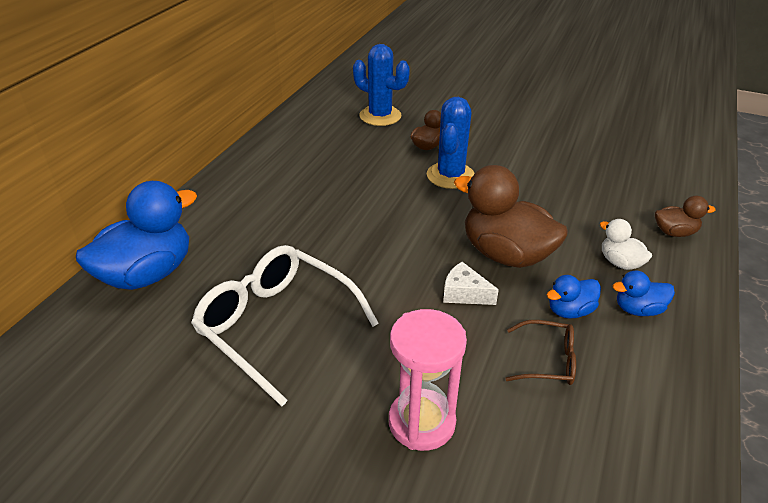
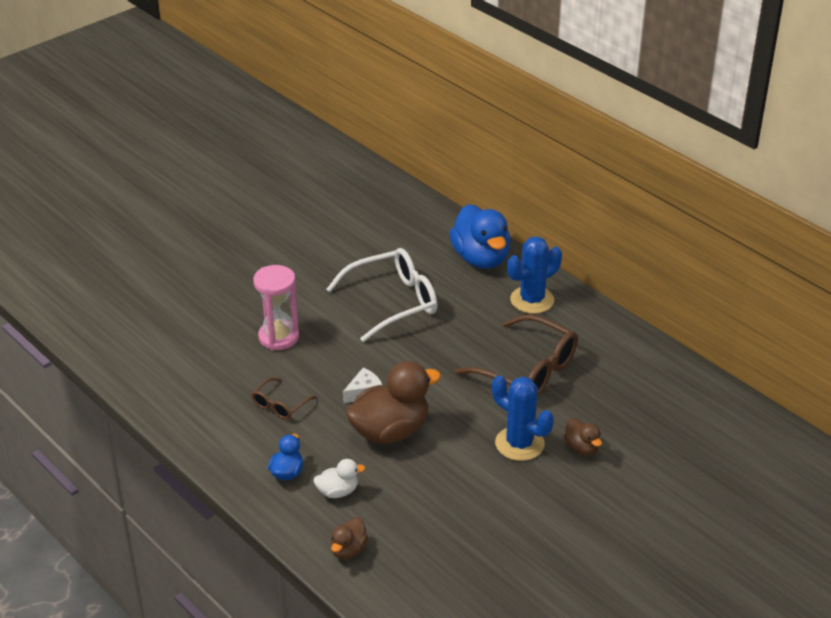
camera: 115 degrees right, 0 degrees up
blue cactus [353,44,410,126] -> blue cactus moved to [507,236,562,314]
blue duck [547,275,601,319] -> none
none -> brown glasses [455,315,578,396]

